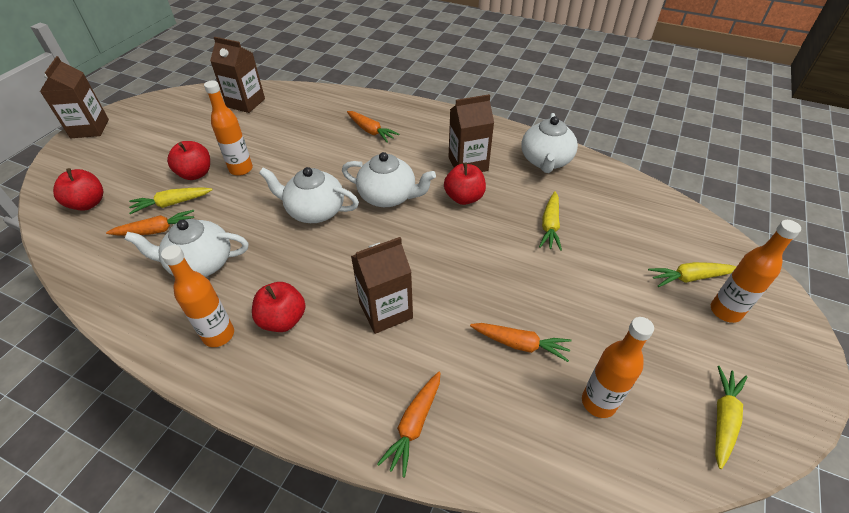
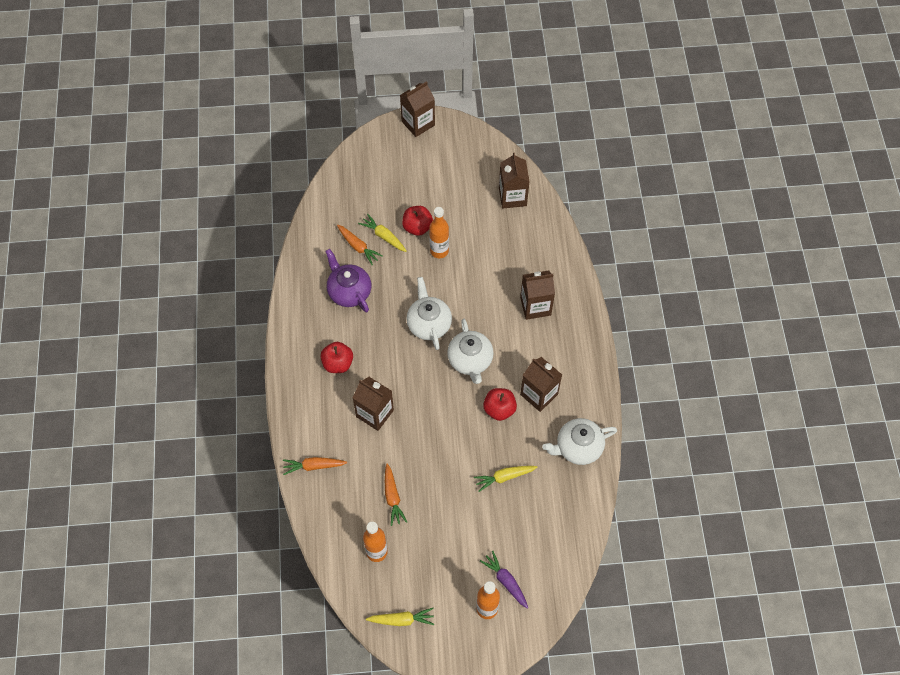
camera: 60 degrees right, 15 degrees up
red apple [53,168,103,211] -> none
white teapot [125,219,249,277] -> purple teapot [325,249,371,312]
orange bottle [161,245,234,347] -> none
orange carrot [347,111,400,143] -> brown carton [520,270,555,320]
yellow carrot [648,262,737,287] -> purple carrot [480,551,528,609]

